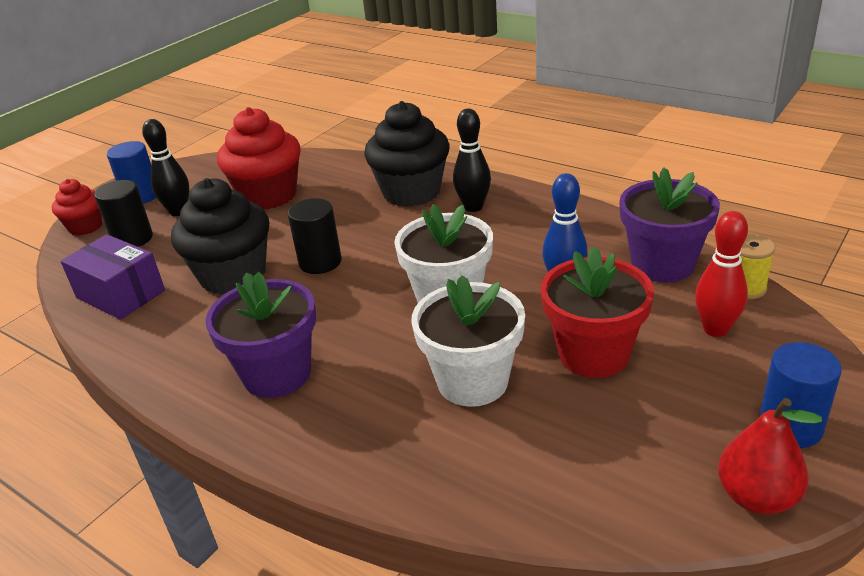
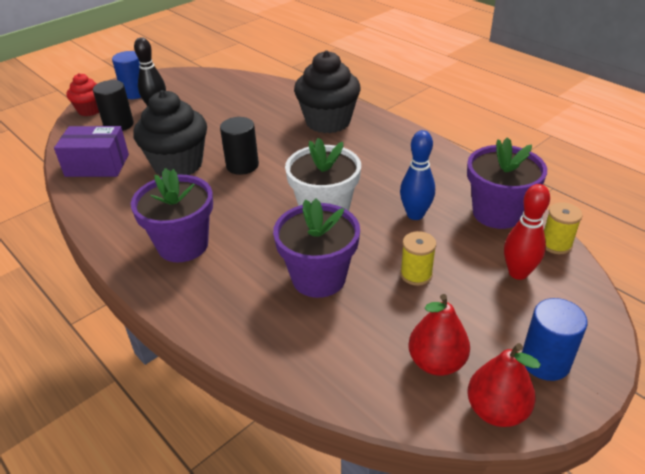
camera: 10 degrees right, 5 degrees up
purple box [61,234,165,320] -> purple box turned 45 degrees counterclockwise [54,126,129,177]
red cupcake [217,107,301,209] -> none
white flower pot [411,275,525,407] -> purple flower pot [273,199,360,298]
black bowling pin [453,108,491,212] -> none
red flower pot [541,246,654,378] -> yellow spool [400,231,436,286]
none -> red pear [408,294,470,376]

